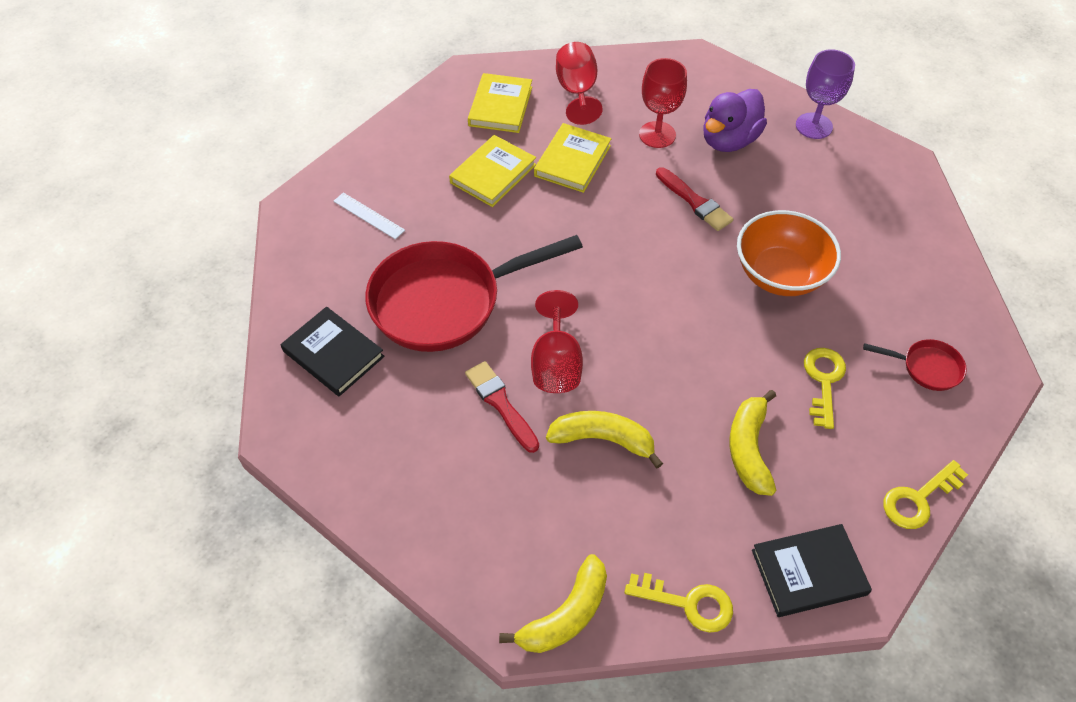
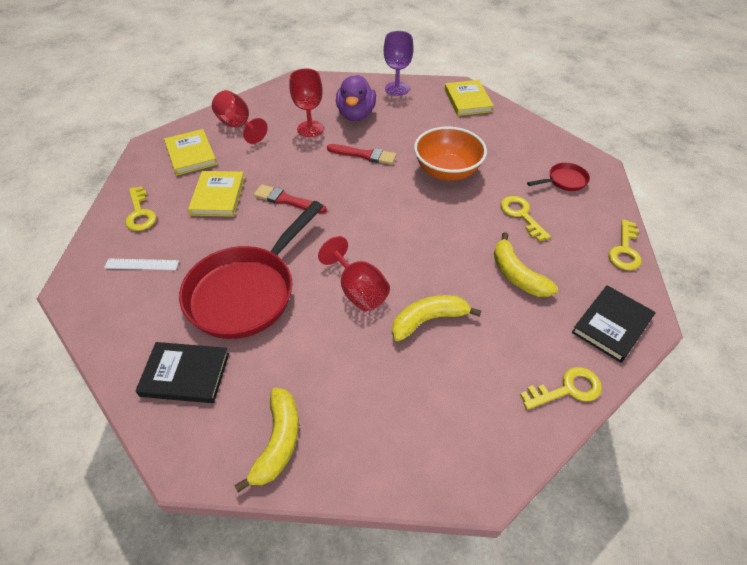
camera: 35 degrees left, 5 degrees down
red brush [465,361,539,453] -> red brush moved to [254,184,327,214]
yellow banana [499,554,607,653] -> yellow banana moved to [234,388,299,493]
yellow book [534,123,612,193] -> yellow book moved to [445,80,494,116]
none -> yellow key [125,186,156,231]

